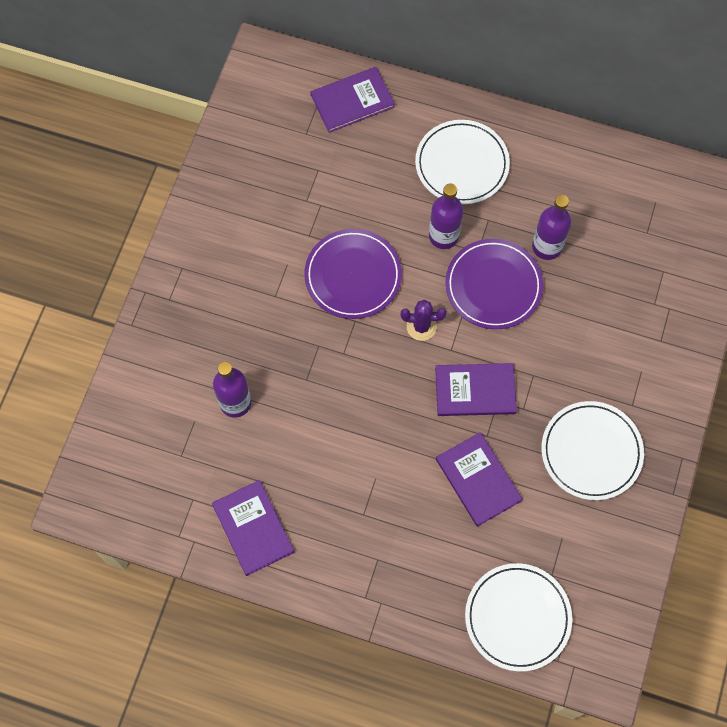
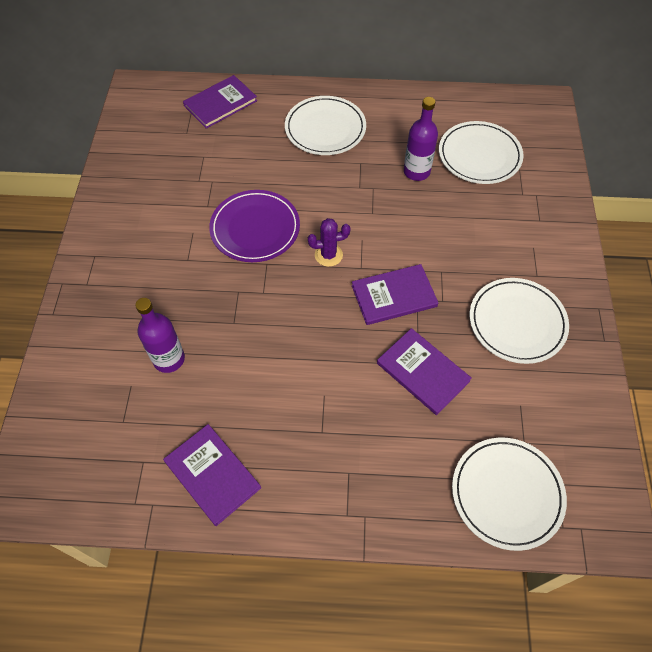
camera: 15 degrees left, 10 degrees down
purple bottle [429,183,463,249] -> none
purple plate [445,239,543,329] -> none
none -> white plate [439,121,524,184]

